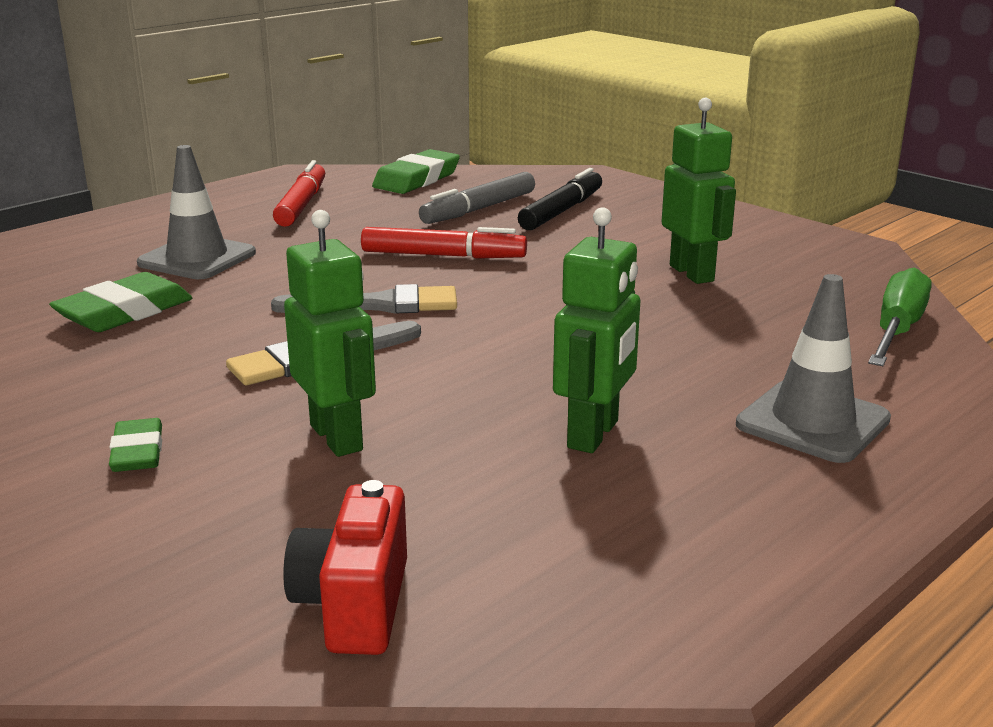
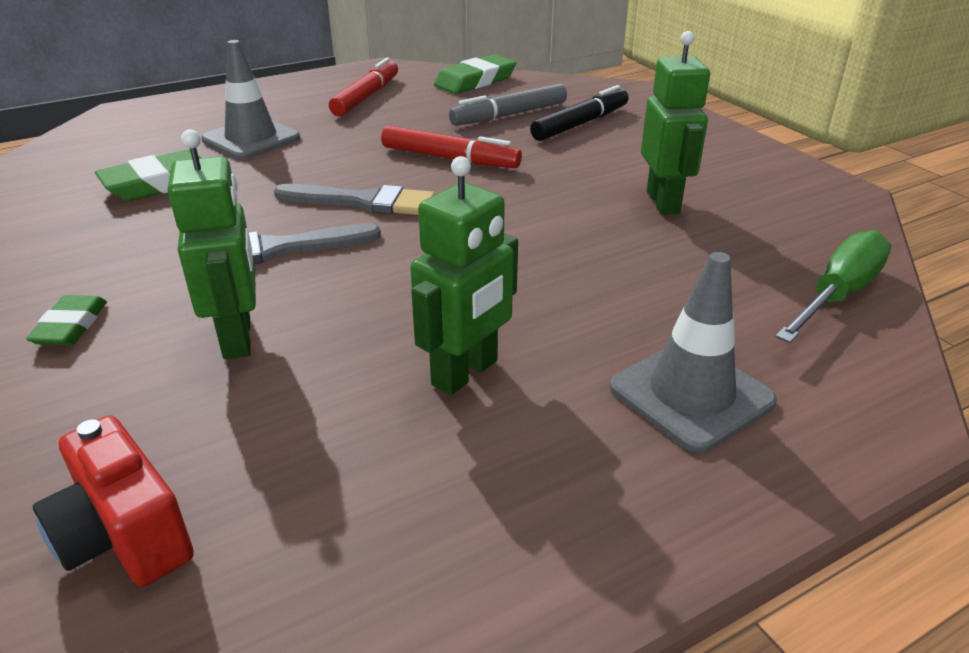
camera: 15 degrees right, 10 degrees up
red camera [283,480,407,655] -> red camera turned 60 degrees counterclockwise [33,415,194,587]

